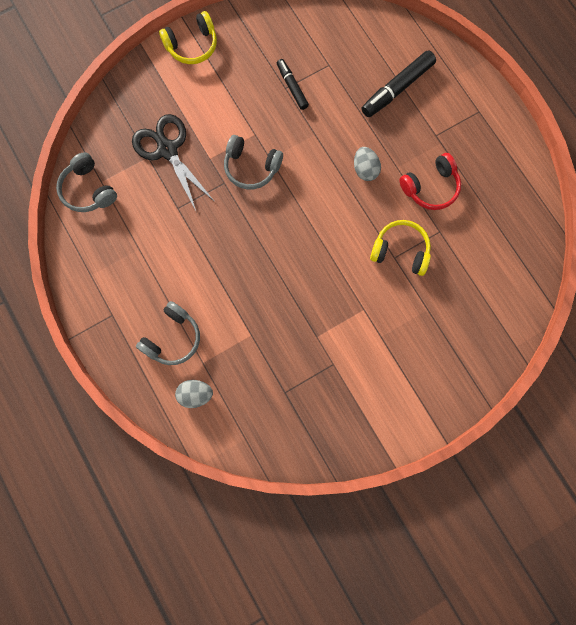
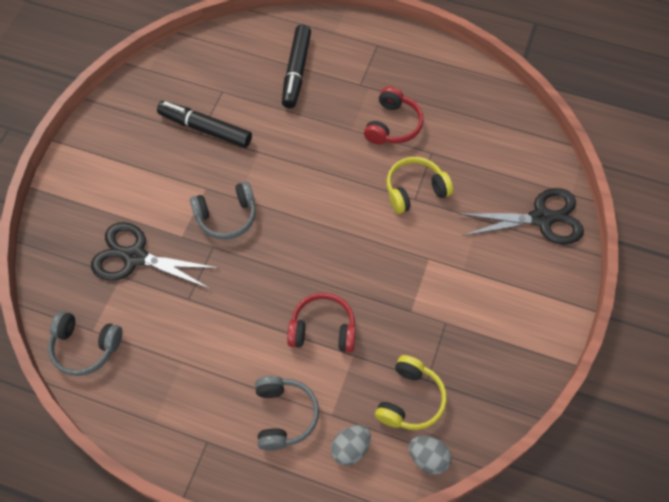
camera: 40 degrees left, 15 degrees down
yellow headphones [159,11,217,64] -> yellow headphones moved to [375,355,447,430]
black marker [277,59,309,110] -> black marker [157,101,252,148], size x1.61
grey egg [354,147,381,181] -> grey egg moved to [409,436,452,475]
none -> red headphones [287,293,356,352]
none -> black scissors [458,188,584,244]

